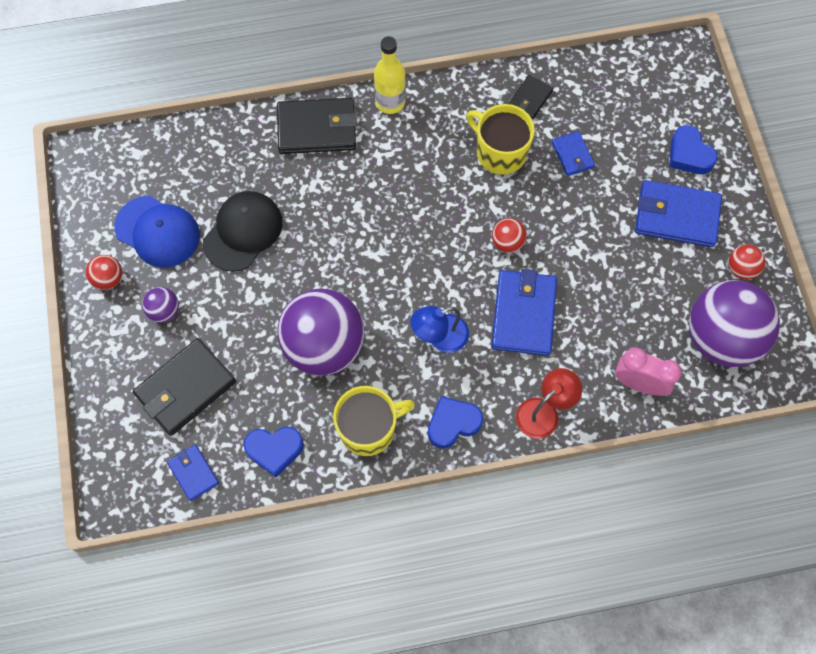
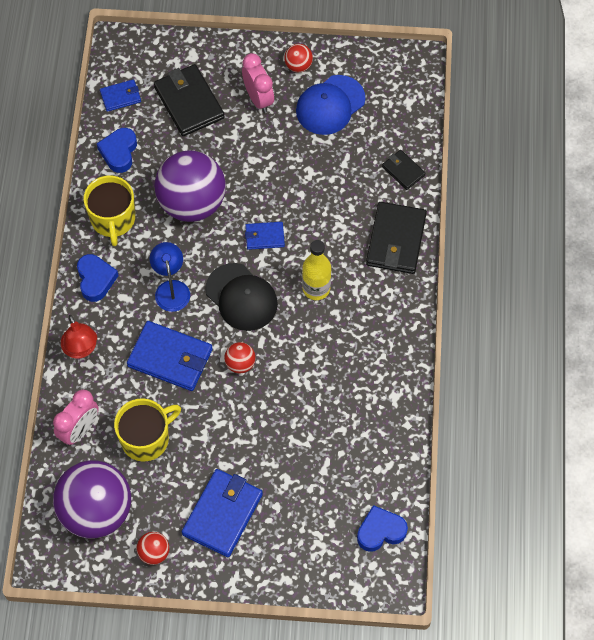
camera: 105 degrees right, 5 degrees down
purple ball [142,287,179,323] -> pink clock [242,53,274,113]
black cap [203,191,283,272] -> black cap moved to [205,263,278,331]
yellow bottle [374,36,406,114] -> yellow bottle moved to [302,240,331,300]
yellow mug [466,104,535,175] -> yellow mug moved to [114,398,181,462]
black wallet [508,75,553,120] -> black wallet moved to [382,150,426,190]
blue wallet [552,131,595,176] -> blue wallet moved to [245,222,285,250]
blue heart [670,125,718,174] -> blue heart moved to [357,505,408,552]

